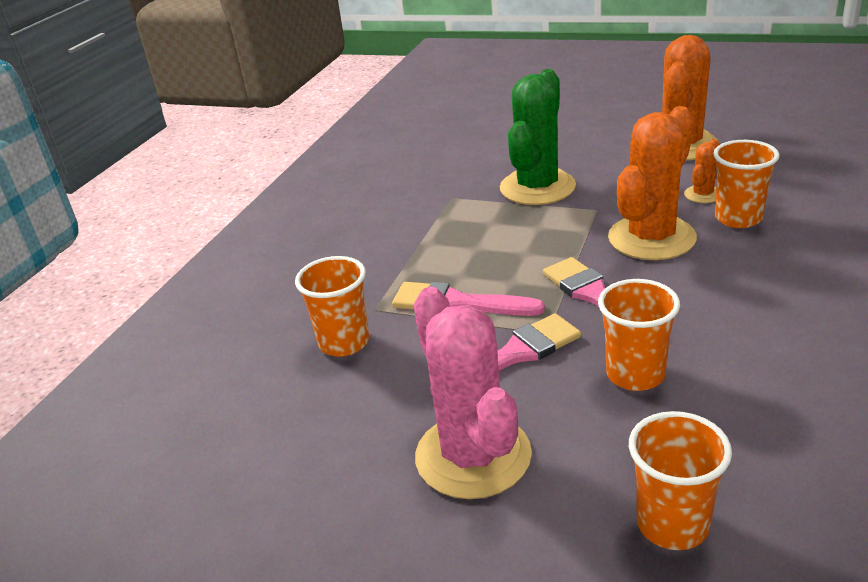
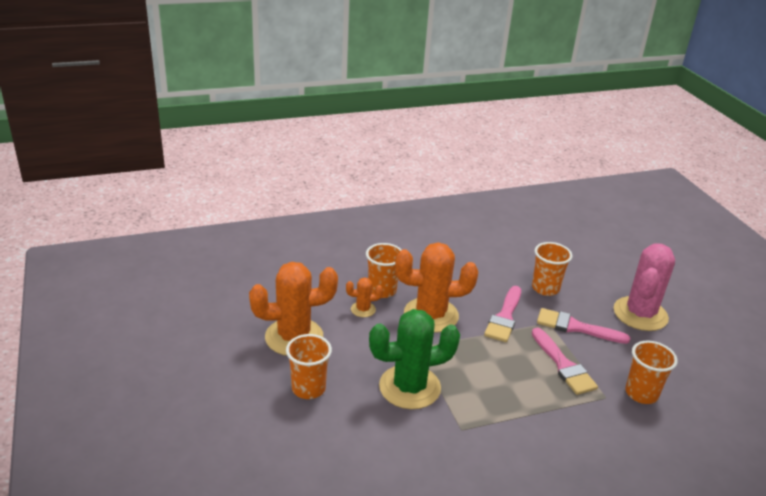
camera: 135 degrees left, 0 degrees up
orange cup [629,411,732,550] -> orange cup moved to [286,334,332,399]

